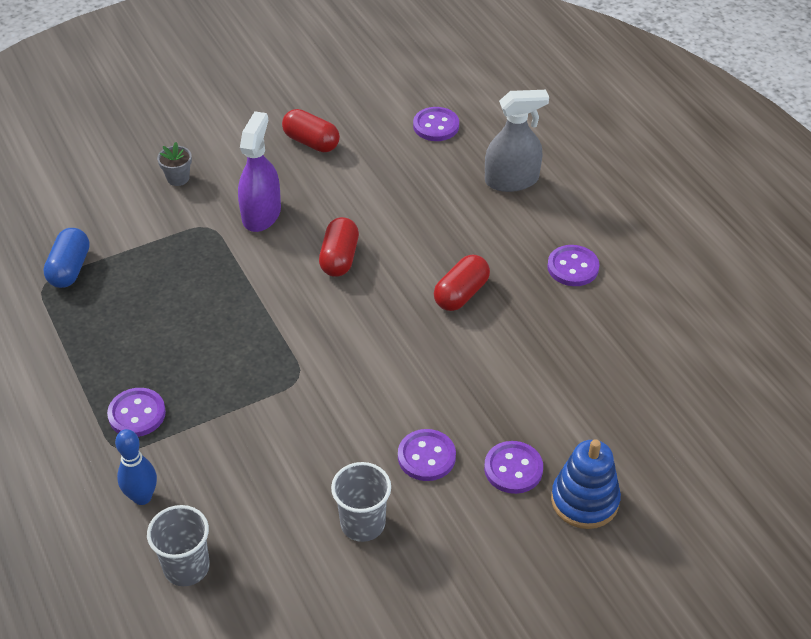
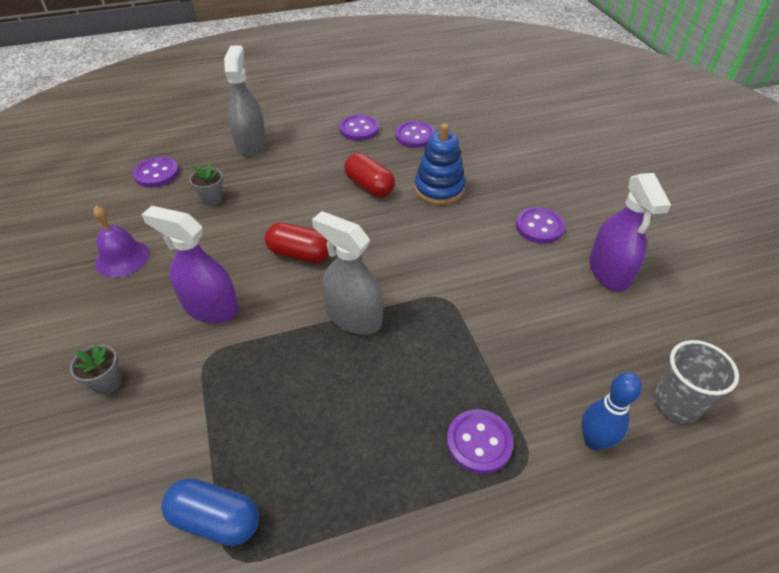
camera: 80 degrees left, 0 degrees up
red capsule [282,109,340,152] -> purple bell [93,206,150,277]
grey cup [331,462,391,542] -> purple spray bottle [589,173,671,291]
purple button [484,441,543,494] -> purple button moved to [395,121,435,148]
blue stacking toy [551,439,621,529] -> blue stacking toy moved to [414,124,466,205]
none -> grey flower pot [189,163,223,206]
none -> grey spray bottle [312,211,383,335]

